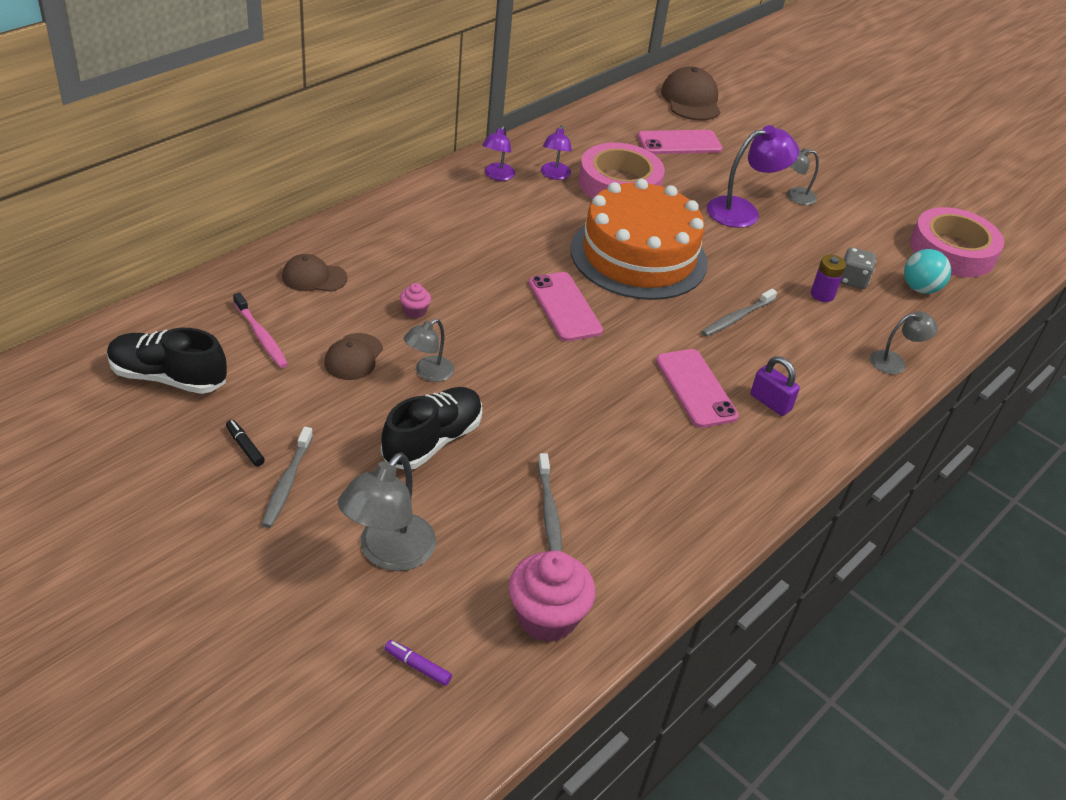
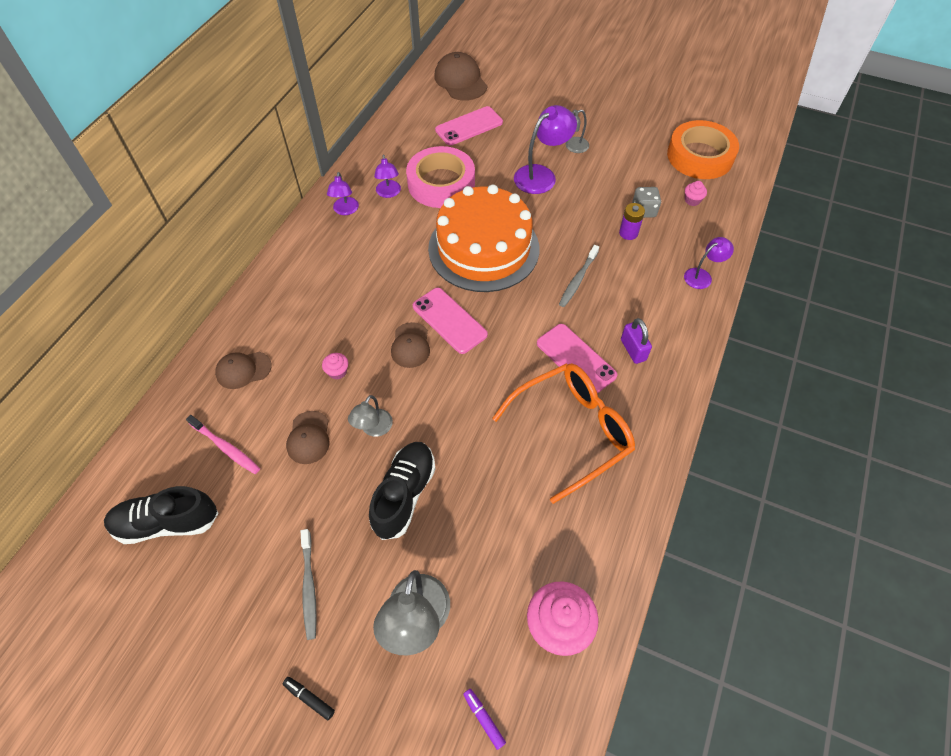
camera: 15 degrees left, 15 degrees up
black marker [226,420,265,466] -> black marker moved to [283,677,335,720]
purple marker [384,640,452,686] -> purple marker turned 45 degrees clockwise [463,689,506,750]
grey toothbrush [538,453,562,552] -> none
purple padlock [751,356,800,416] -> purple padlock turned 45 degrees clockwise [621,318,652,364]
grey lamp [870,311,938,374] -> purple lamp [684,237,734,289]
turquoise ball [904,249,951,294] -> pink cupcake [685,181,707,206]
pink tape [910,207,1004,277] -> orange tape [667,120,739,179]
none -> brown cap [391,322,430,368]
none -> orange glasses [492,363,635,504]

